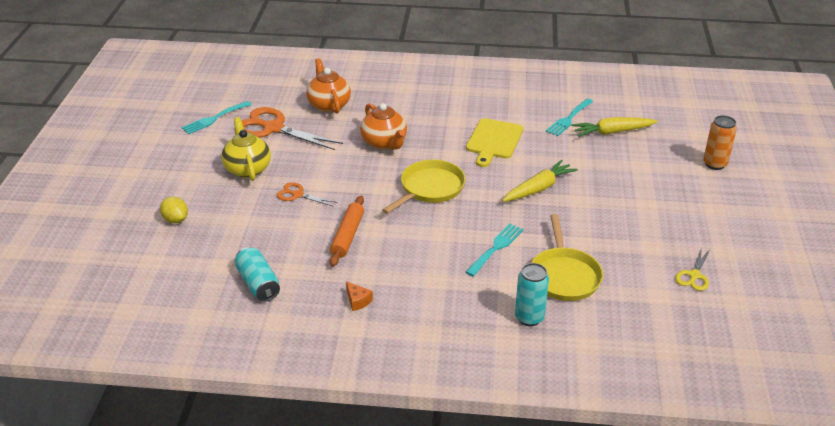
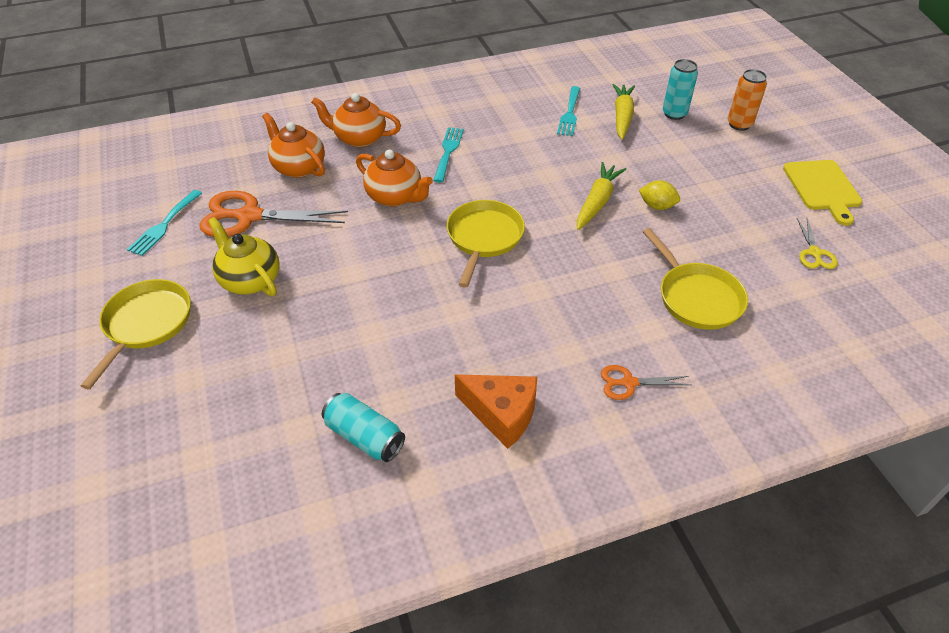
camera: 25 degrees left, 10 degrees up
yellow lemon [160,197,188,223] -> yellow lemon moved to [639,180,680,210]
orange scissors [276,182,338,207] -> orange scissors moved to [601,365,691,400]
orange rolling pin [330,195,364,267] -> none
orange cheese [346,281,373,311] -> orange cheese [455,374,537,449], size x2.08
yellow cutting board [466,118,524,167] -> yellow cutting board moved to [783,160,862,226]
turquoise fork [466,223,524,276] -> turquoise fork moved to [433,127,464,183]
turquoise can [515,263,549,326] -> turquoise can moved to [663,59,698,120]
yellow carrot [572,117,657,137] -> yellow carrot turned 135 degrees clockwise [612,84,635,140]
none -> yellow pan [81,279,191,389]
none -> orange teapot [311,93,401,148]

